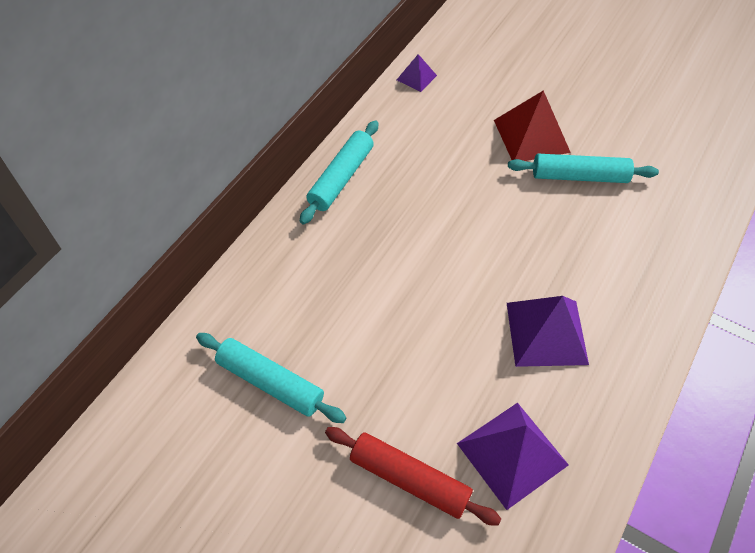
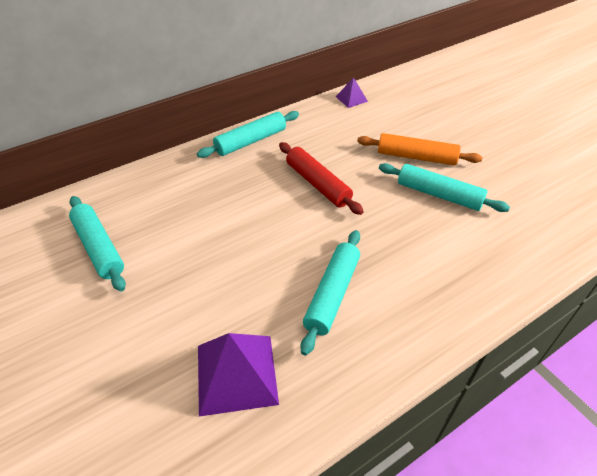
camera: 25 degrees right, 10 degrees down
red rolling pin [325,427,501,526] -> red rolling pin moved to [279,142,364,215]
red pyramid [494,90,571,161] -> orange rolling pin [357,133,482,166]
purple pyramid [507,296,589,367] -> turquoise rolling pin [300,230,360,356]

